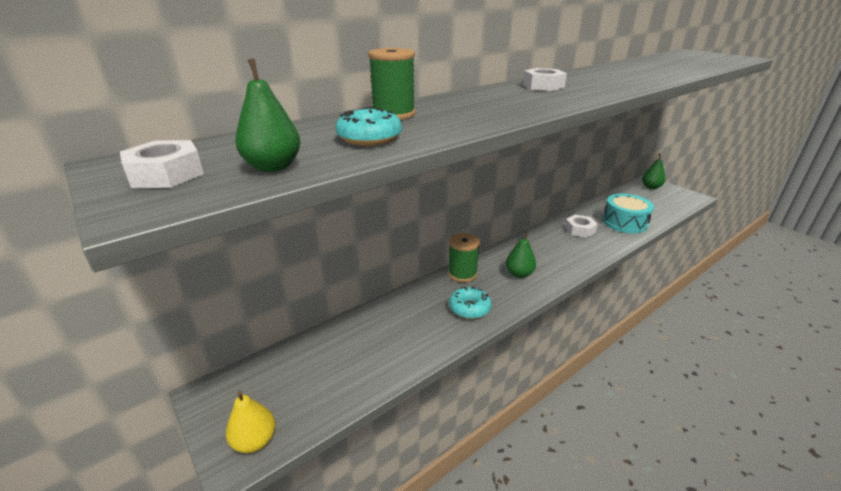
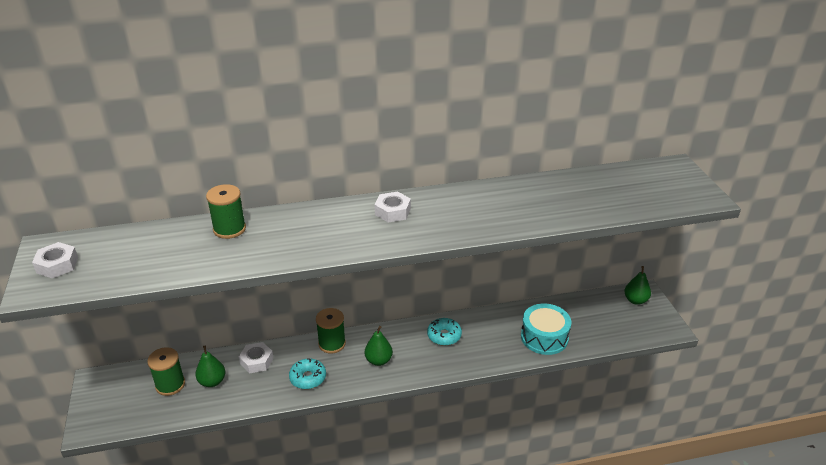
camera: 25 degrees right, 5 degrees up
yellow pear [226,390,276,453] -> none
green pear [235,59,300,172] -> green pear moved to [195,346,225,387]
turquoise donut [336,108,402,146] -> turquoise donut moved to [427,318,462,346]
white nut [565,215,598,238] -> white nut moved to [239,342,274,373]
none -> green spool [147,347,185,396]

